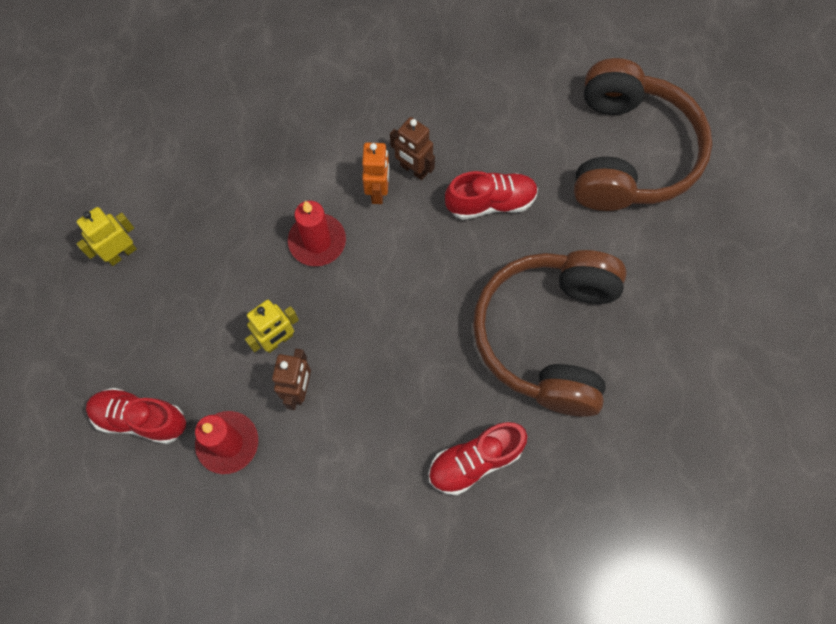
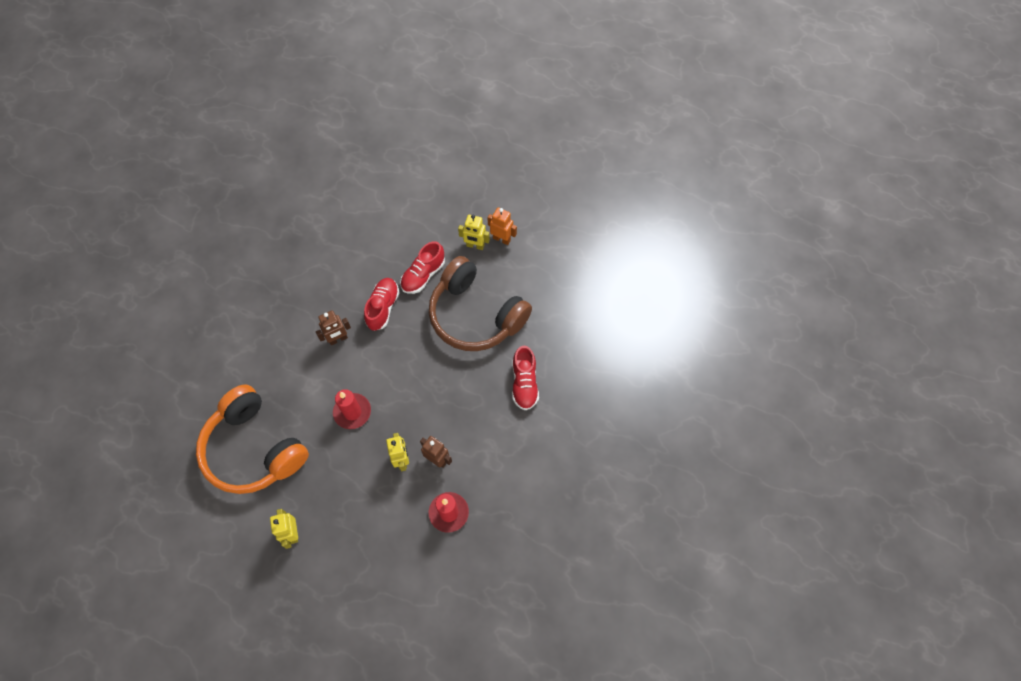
camera: 65 degrees left, 5 degrees down
red shoe [86,388,186,444] -> red shoe moved to [400,241,445,294]
orange robot [362,143,389,204] -> orange robot moved to [487,207,517,245]
brown headphones [574,58,713,211] -> none
none -> orange headphones [196,384,309,494]
none -> yellow robot [458,215,490,250]

